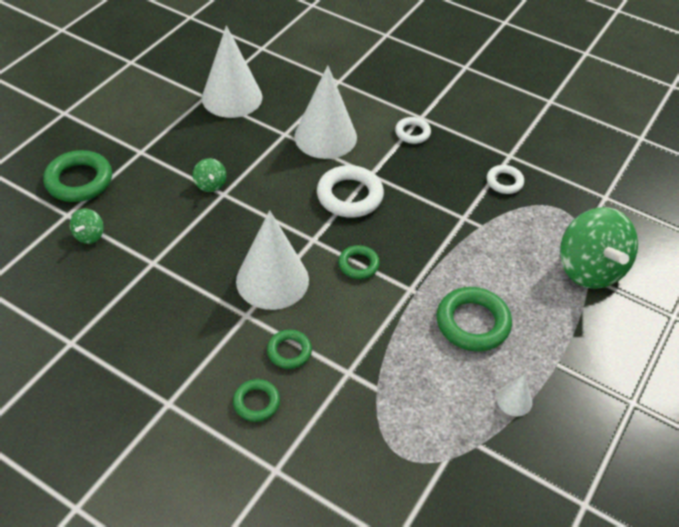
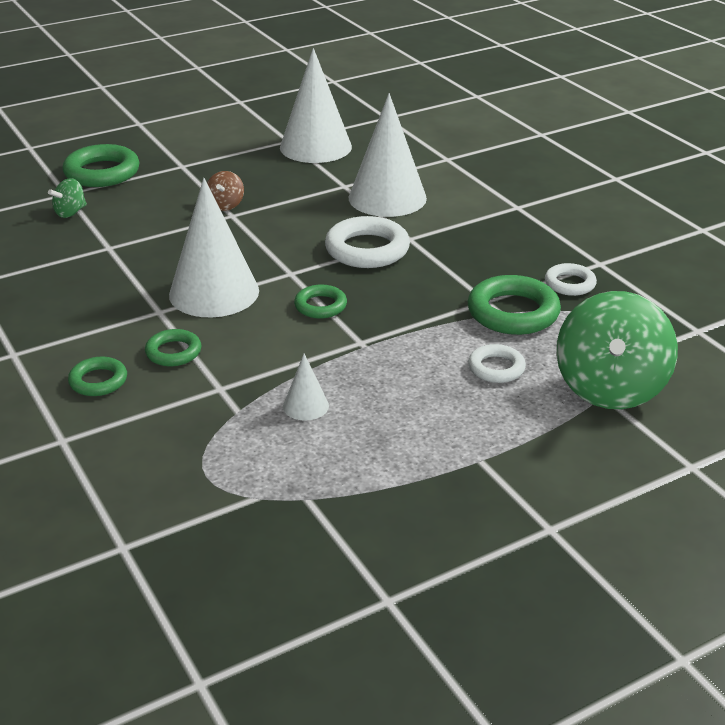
camera: 30 degrees right, 15 degrees down
green spinning top [193,158,227,192] -> brown spinning top [207,171,244,211]
white ring [395,117,431,144] -> white ring moved to [468,344,526,383]
green ring [436,287,512,352] -> green ring moved to [468,275,561,335]
white cone [497,374,532,416] -> white cone moved to [283,354,329,421]

